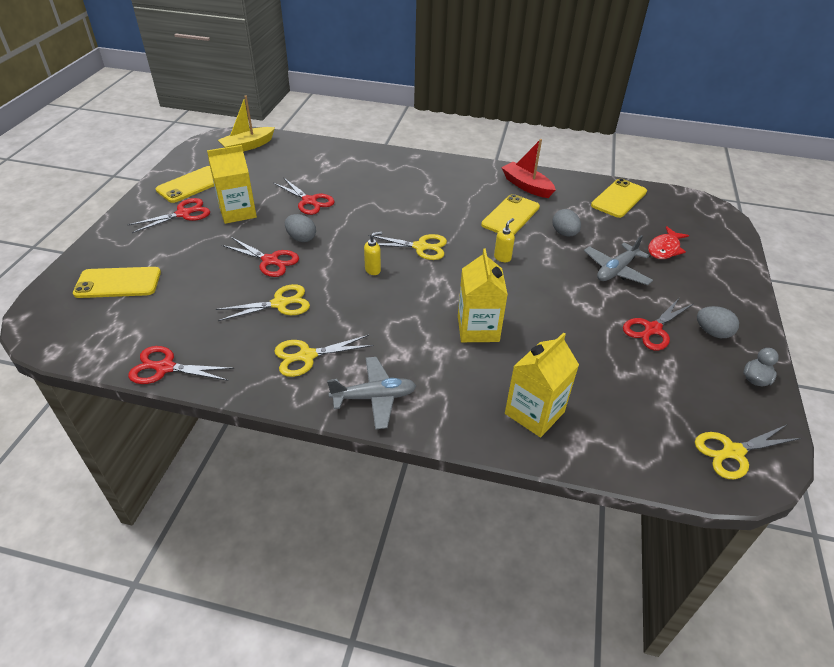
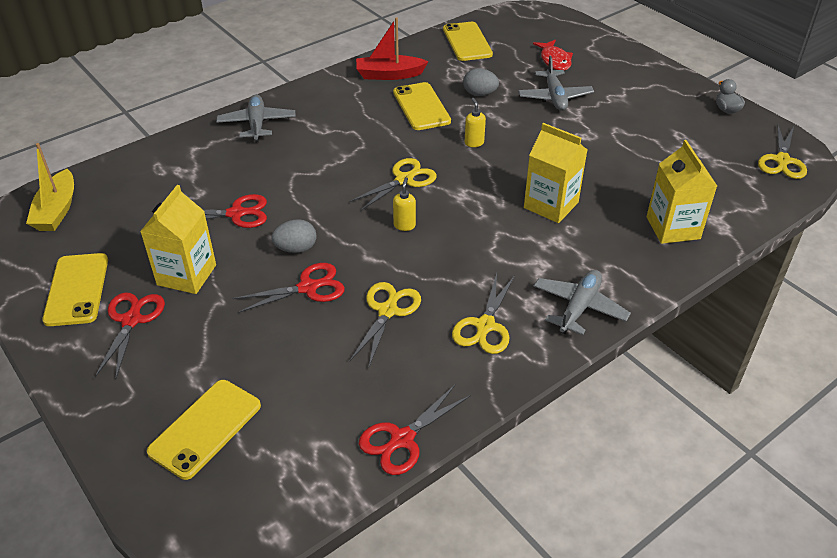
camera: 50 degrees left, 0 degrees up
red scissors [623,298,693,351] -> none
grey egg [697,306,739,338] -> none
none -> grey plane [216,94,296,142]

